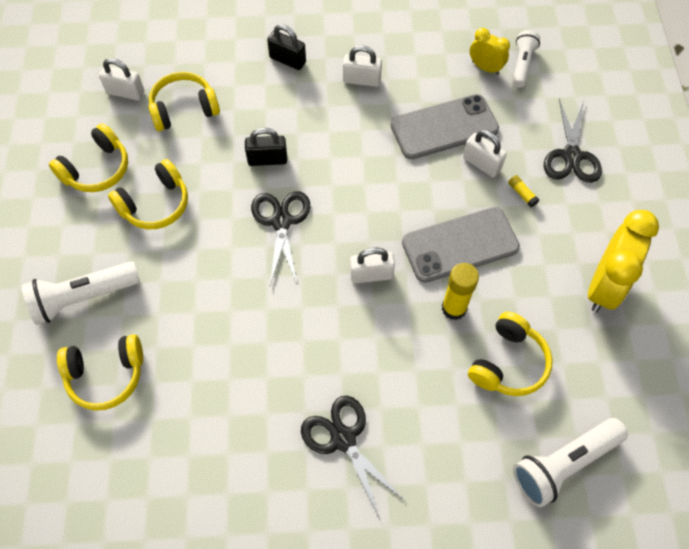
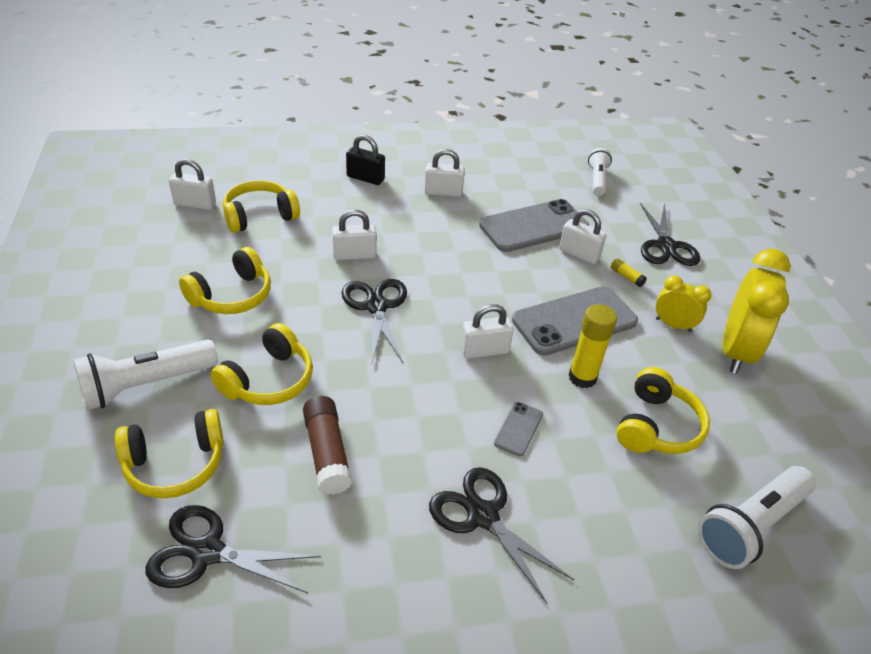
camera: 10 degrees left, 20 degrees down
yellow headphones [49,123,128,192] -> yellow headphones moved to [211,323,313,405]
black padlock [245,128,287,166] -> white padlock [332,210,377,260]
yellow clock [470,28,510,75] -> yellow clock moved to [656,276,711,332]
none -> black scissors [145,505,321,593]
none -> brown glue stick [303,396,352,495]
none -> grey phone [494,402,543,456]

